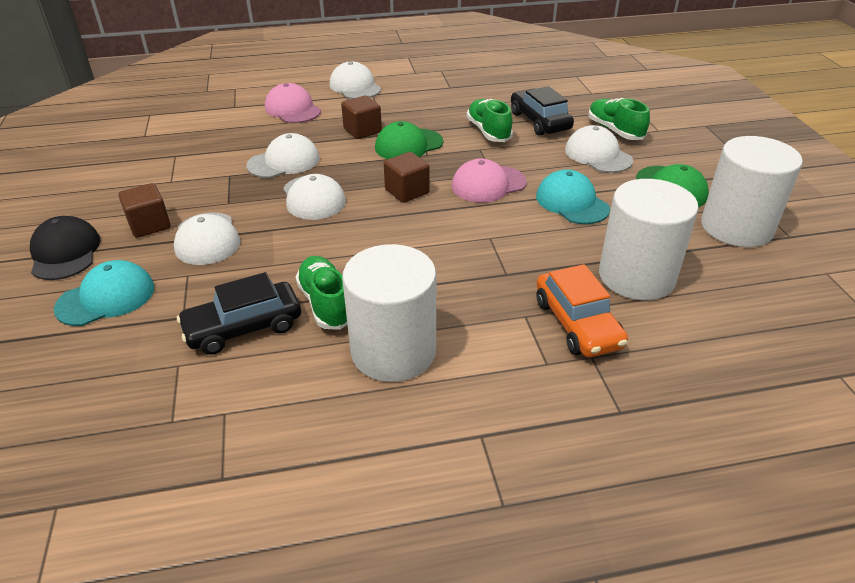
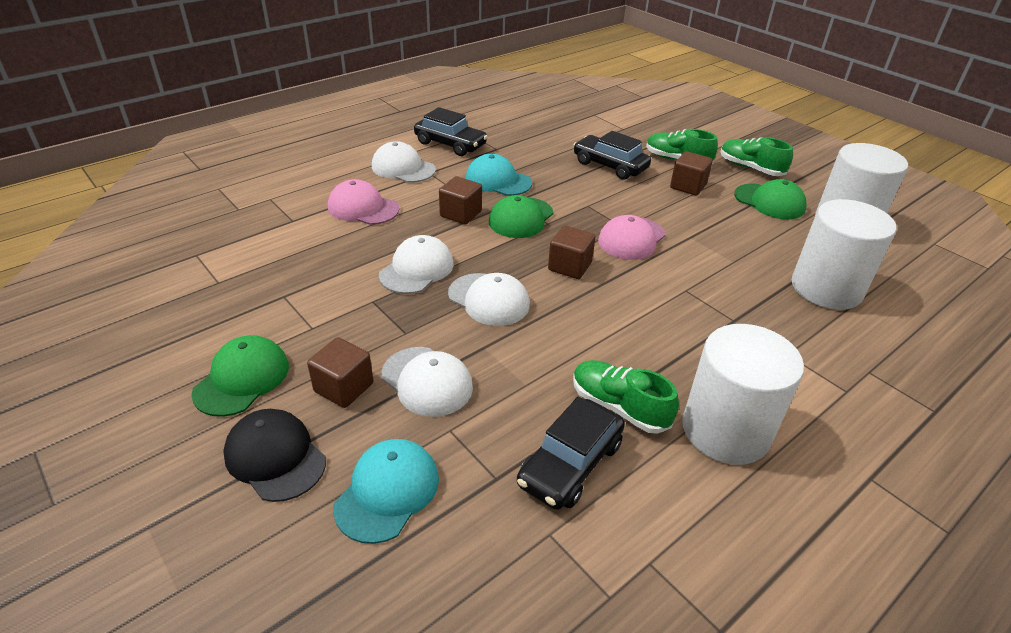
camera: 30 degrees left, 0 degrees up
green shoe [467,99,513,142] -> green shoe moved to [720,137,793,176]
turquoise cap [536,169,610,224] -> turquoise cap moved to [466,154,532,196]
orange car [536,264,628,358] -> none
white cap [565,125,633,173] -> brown cube [670,151,713,196]
none -> green cap [191,335,289,417]
none -> black car [414,107,488,156]

